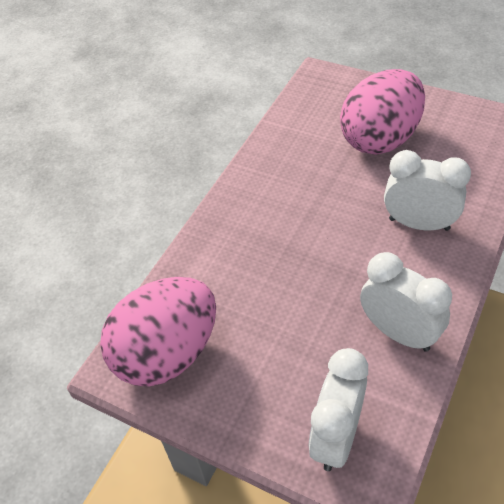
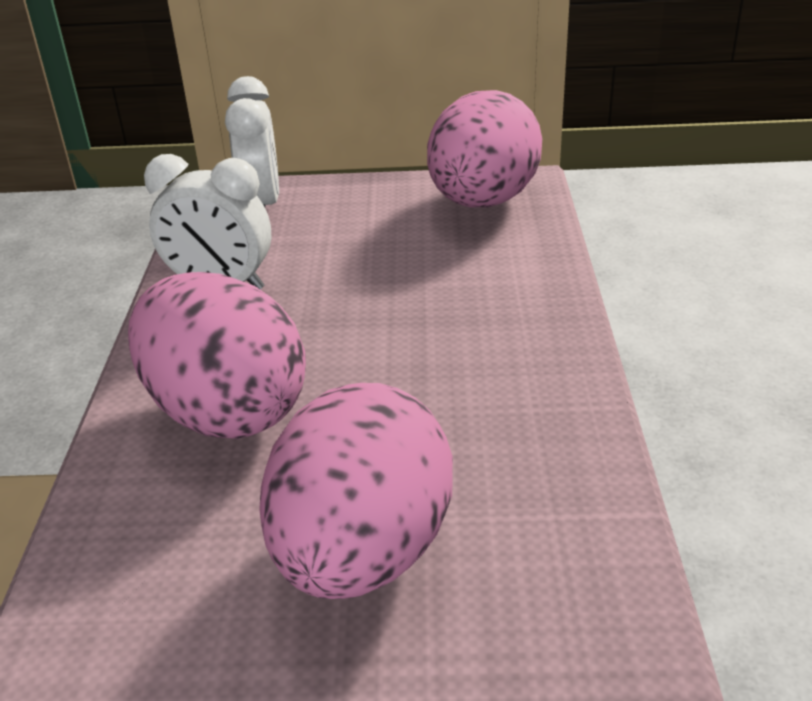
camera: 150 degrees right, 15 degrees down
white clock [384,150,471,231] -> pink egg [128,272,306,439]

